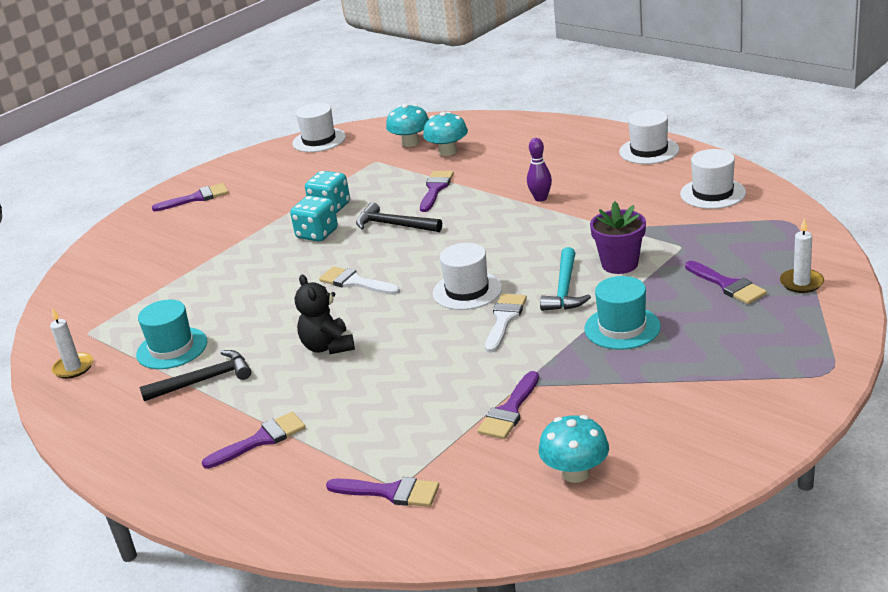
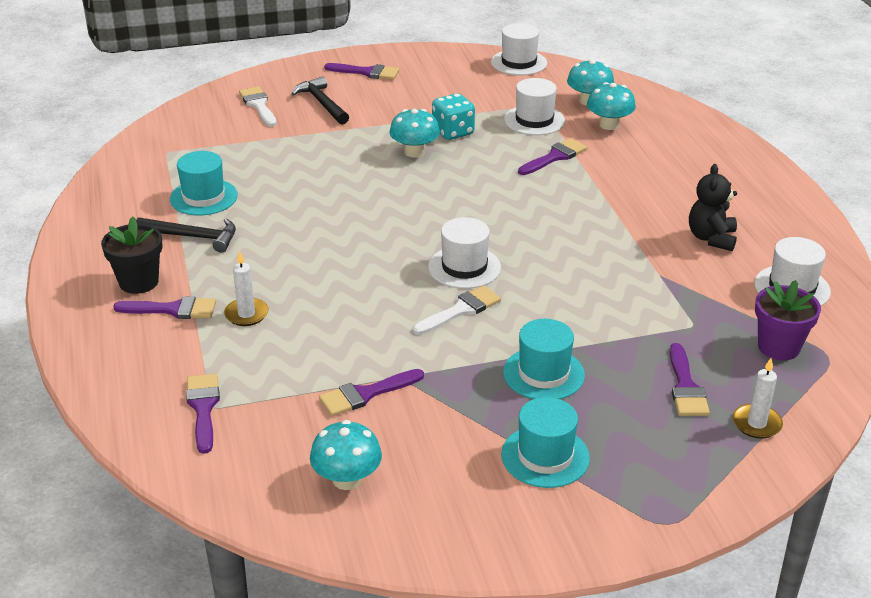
camera: 30 degrees right, 5 degrees up
white candle [50,308,93,379] -> white candle moved to [224,251,269,326]
turquoise dice [290,196,338,242] -> turquoise mushroom [390,109,440,157]
black teddy bear [295,275,355,354] -> black teddy bear moved to [689,164,737,251]
white brush [319,267,400,295] -> white brush moved to [239,86,277,127]
purple brush [326,477,439,507] -> purple brush turned 150 degrees counterclockwise [186,374,220,454]
black hammer [356,202,442,232] -> black hammer moved to [292,76,349,125]
purple bowling pin [527,138,552,202] -> none
turquoise hammer [540,247,591,311] -> none
purple flower pot [590,201,646,274] -> purple flower pot moved to [755,280,821,360]
white hat [619,110,679,164] -> white hat moved to [504,78,565,135]
none -> black flower pot [101,216,163,294]
none -> turquoise hat [501,397,590,488]

